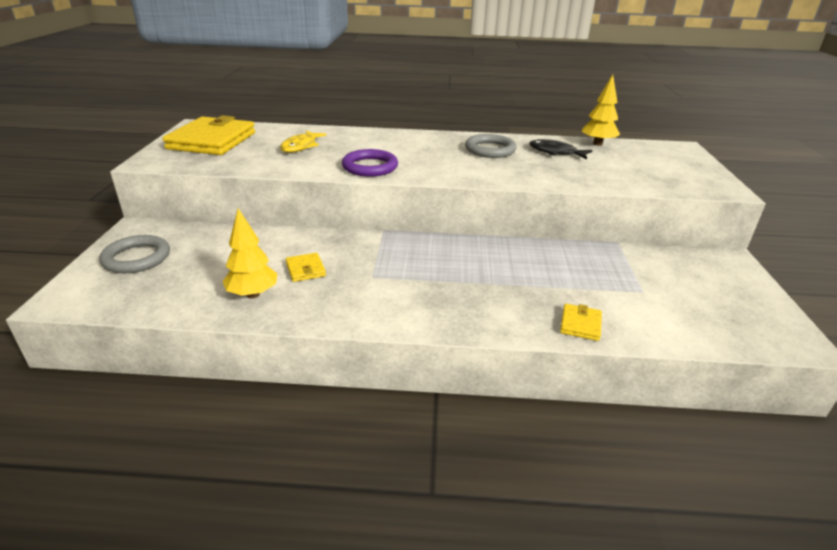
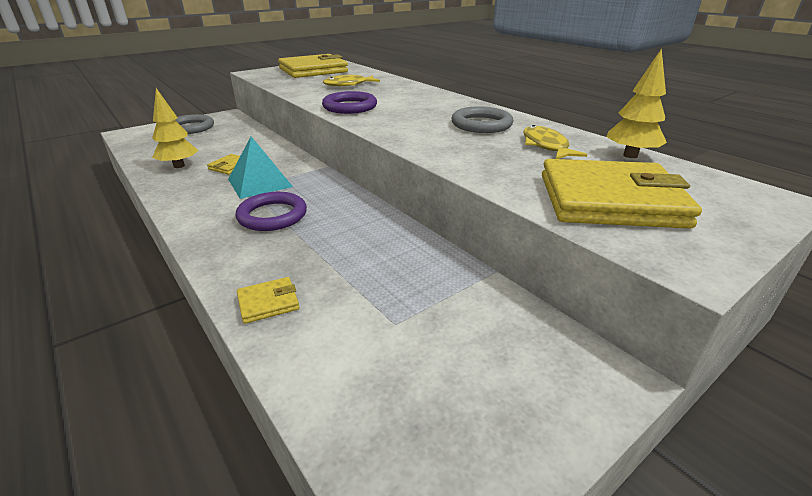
camera: 50 degrees right, 0 degrees up
black fish [529,139,592,159] -> yellow fish [523,125,587,159]
none -> turquoise pyramid [228,137,293,199]
none -> purple ring [236,192,307,231]
none -> yellow wallet [542,159,702,229]

